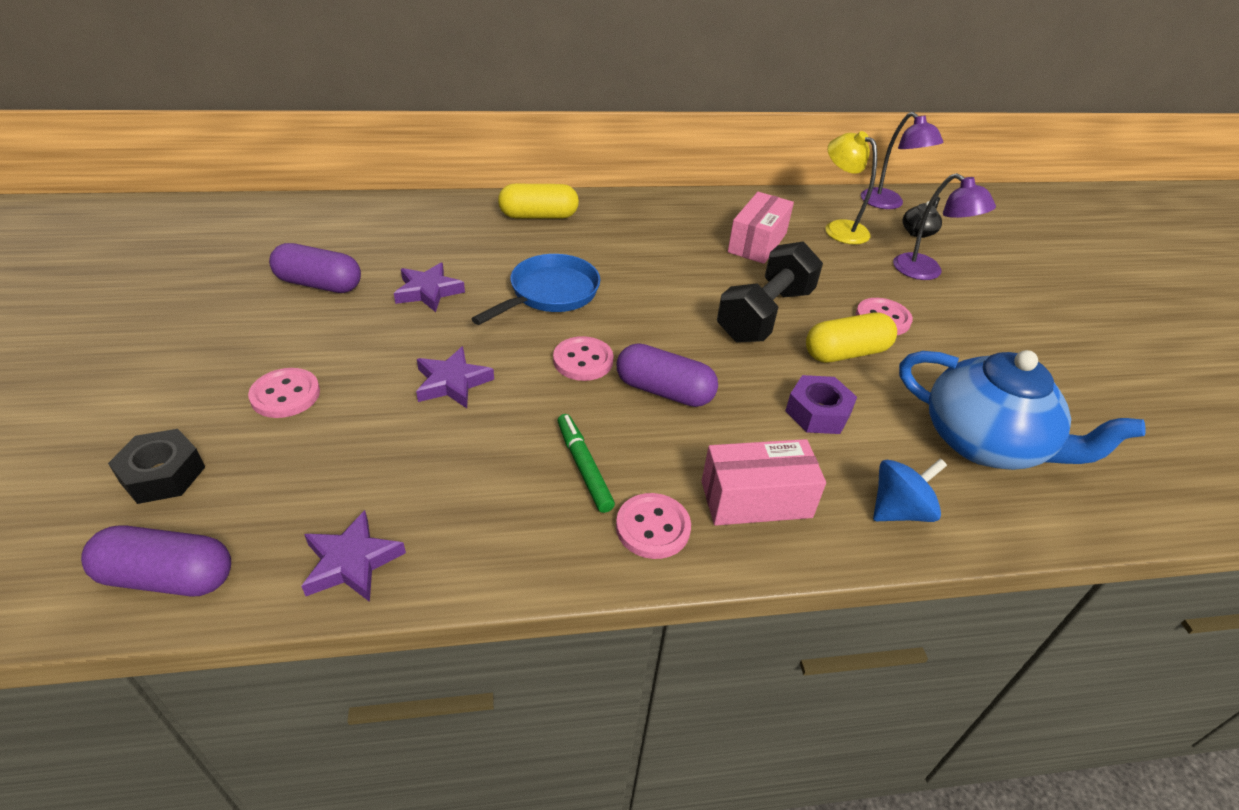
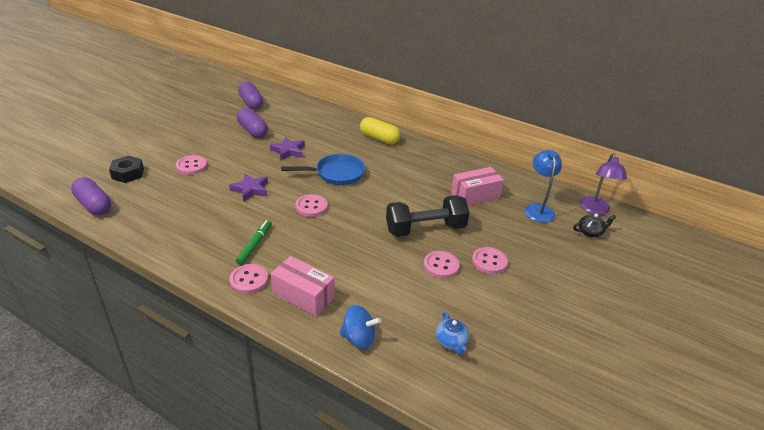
camera: 40 degrees right, 5 degrees down
purple star [301,510,406,602] -> none
purple capsule [616,343,718,407] -> purple capsule moved to [238,81,263,109]
purple nut [785,375,857,434] -> none
yellow capsule [806,312,897,363] -> pink button [424,251,460,278]
yellow lamp [825,131,877,245] -> blue lamp [525,150,562,223]
purple lamp [893,173,996,280] -> none
blue teapot [899,350,1146,470] -> blue teapot [436,312,469,355], size x0.42

